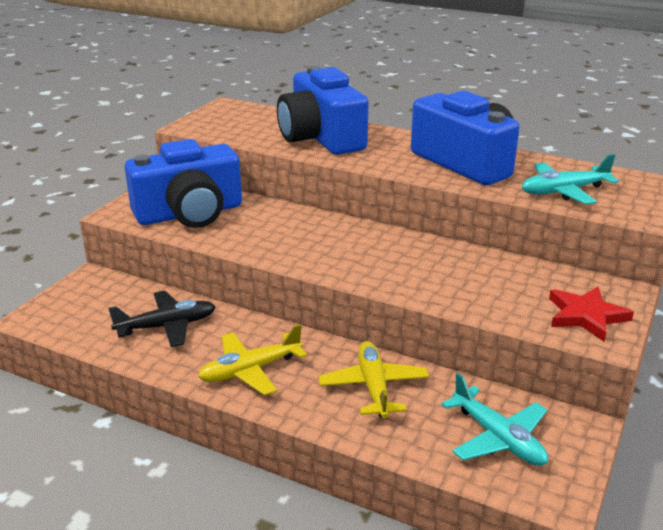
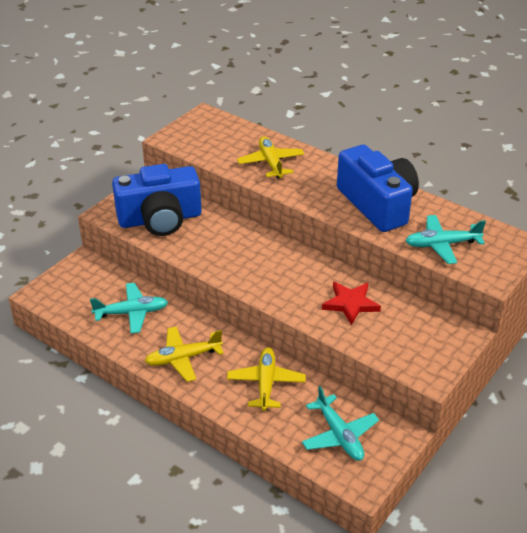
camera: 10 degrees right, 10 degrees up
black plane [108,291,216,347] -> turquoise plane [90,283,168,333]
blue camera [277,66,369,155] -> yellow plane [237,136,304,179]
red star [549,286,634,342] -> red star moved to [322,282,381,326]

